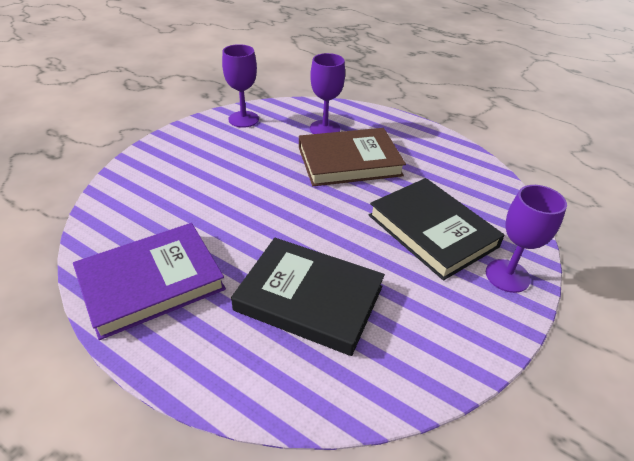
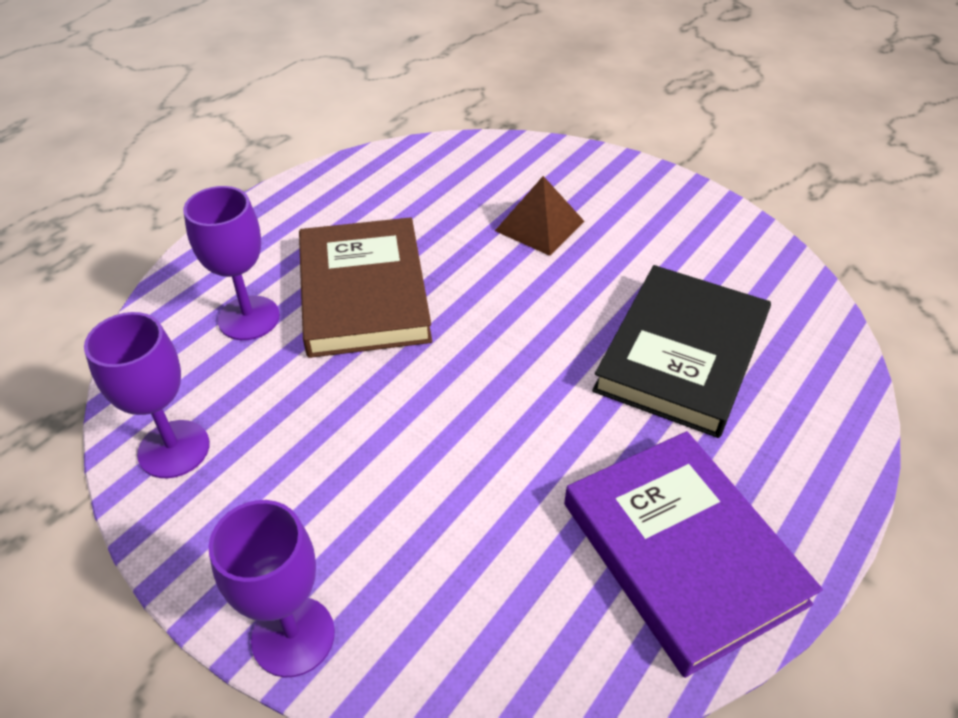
camera: 85 degrees left, 5 degrees up
black book [369,178,505,280] -> brown pyramid [495,176,584,256]
purple goblet [486,185,567,293] -> purple goblet moved to [208,500,335,677]

